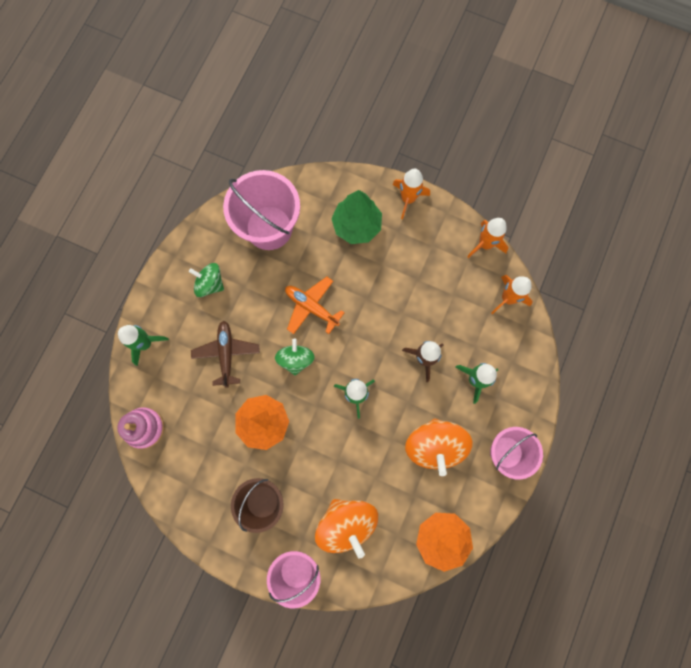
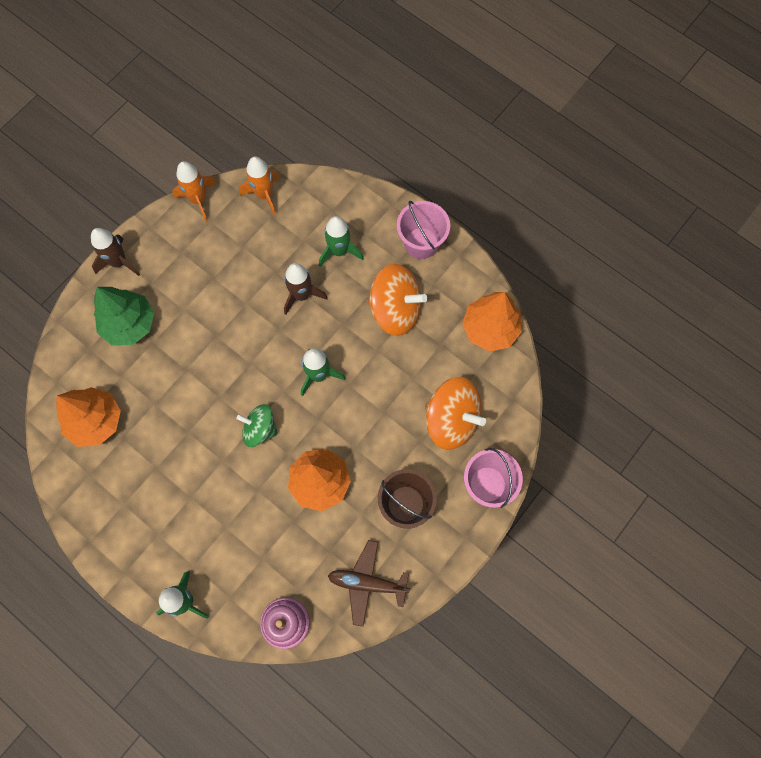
camera: 75 degrees left, 5 degrees down
green spinning top [189,263,224,297] -> none
brown plane [191,321,260,388] -> brown plane moved to [328,540,410,627]
pink bucket [223,170,300,250] -> orange tree [56,387,121,447]
orange plane [285,277,345,334] -> none
orange spinning top [315,499,378,559] -> orange spinning top turned 45 degrees clockwise [425,377,486,450]
orange rocket [392,169,430,219] -> brown rocket [91,228,140,276]

